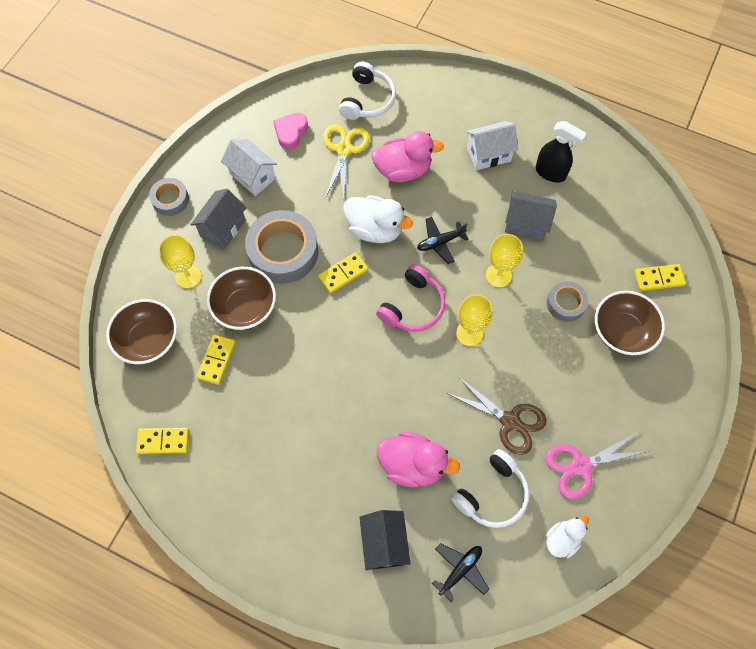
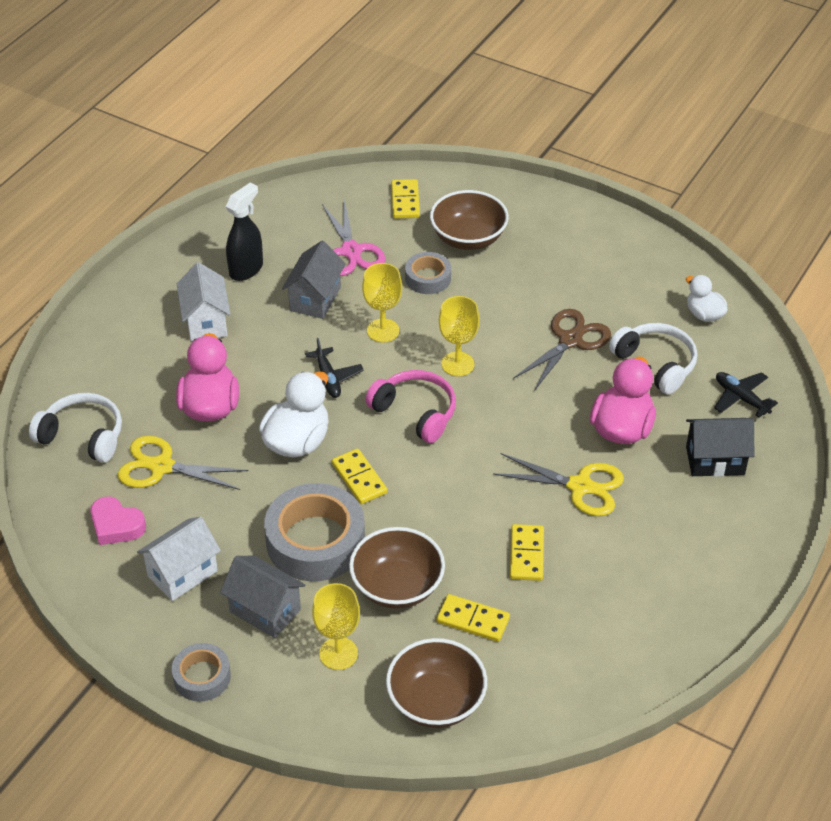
camera: 85 degrees left, 20 degrees down
yellow domino [136,428,189,454] -> yellow domino moved to [510,524,544,581]
pink scissors [545,432,648,499] -> pink scissors moved to [322,199,385,276]
none -> yellow scissors [493,453,624,516]

